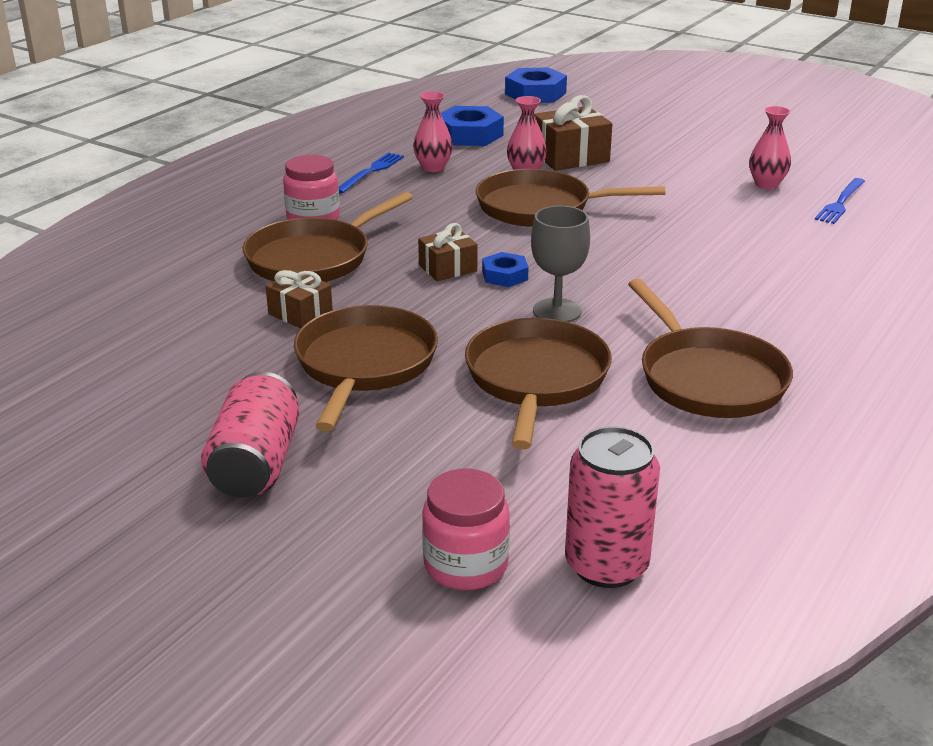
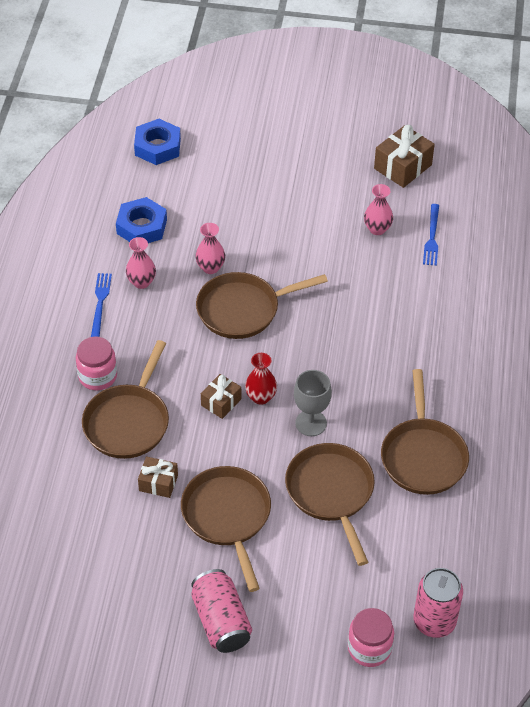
camera: 25 degrees left, 20 degrees up
blue nut [482,252,529,287] -> red vase [245,353,277,405]
brown gift [534,95,612,171] -> brown gift moved to [374,125,435,188]
brown pan [628,279,793,418] -> brown pan turned 45 degrees clockwise [381,369,469,495]

